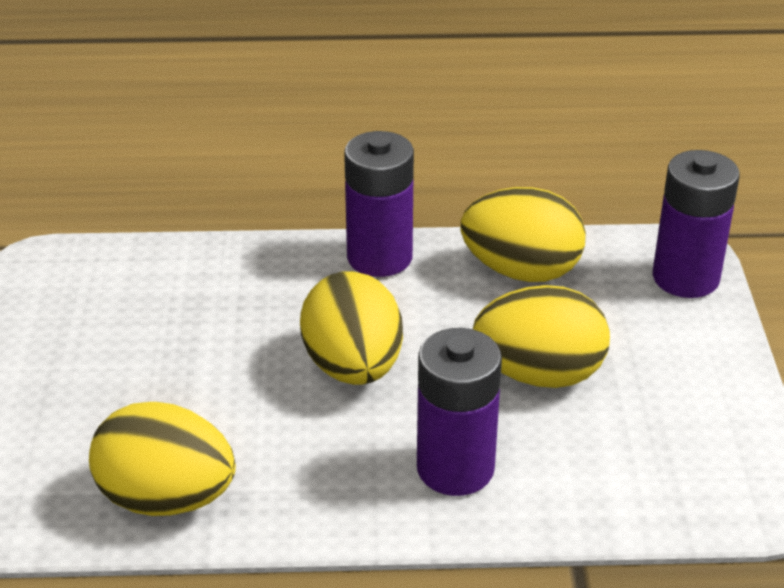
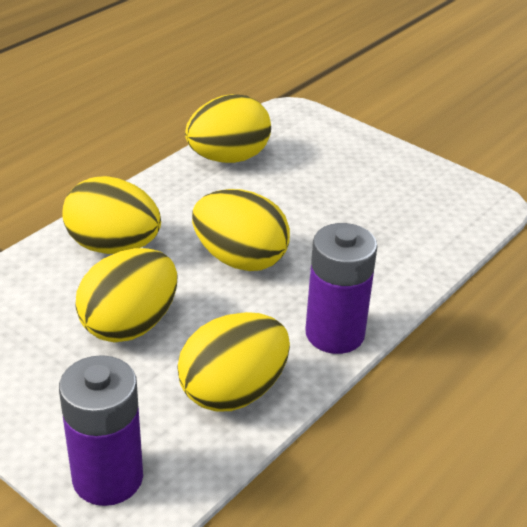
camera: 130 degrees right, 0 degrees up
purple battery [417,328,502,496] -> yellow egg [62,176,161,254]

